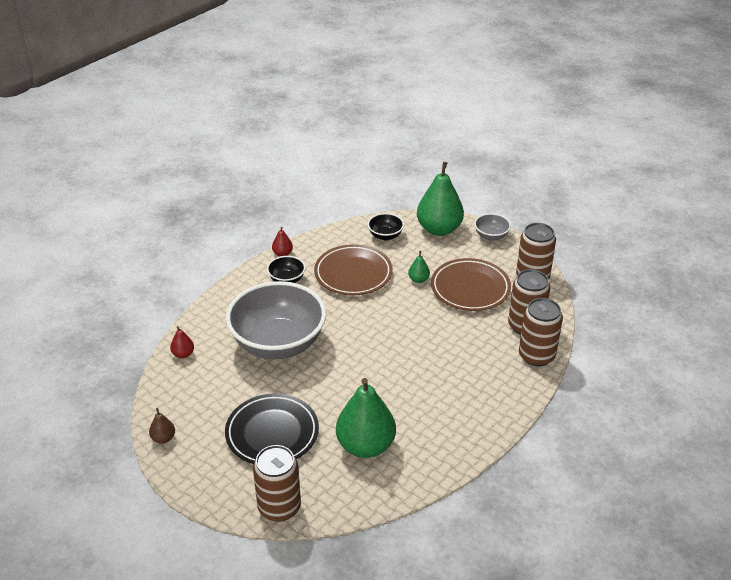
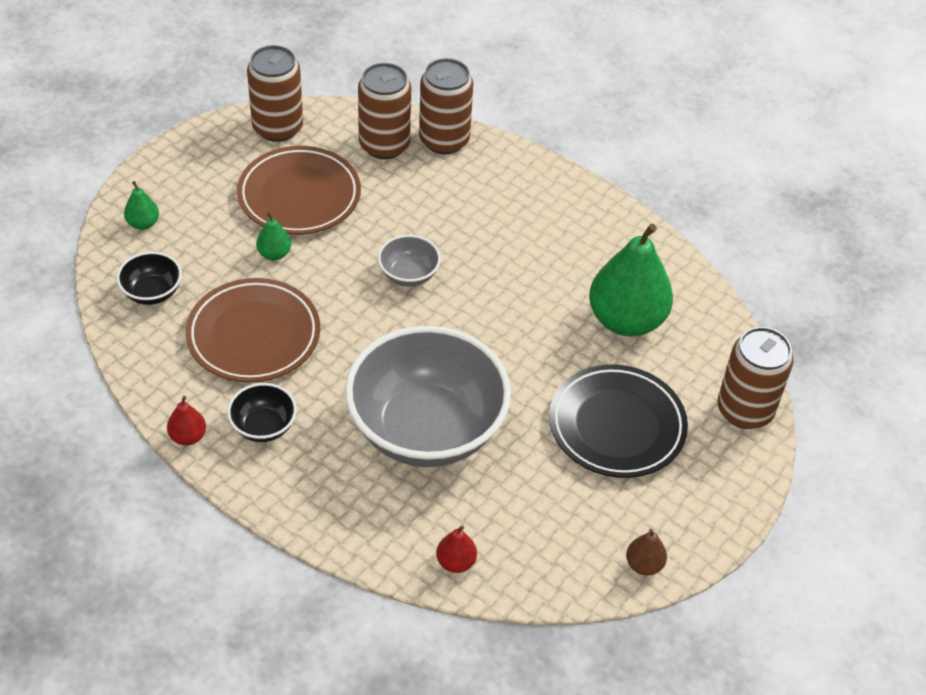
camera: 95 degrees left, 10 degrees up
green pear [417,162,464,236] -> green pear [124,181,159,230], size x0.43
grey bowl [474,213,511,241] -> grey bowl moved to [378,235,441,287]

